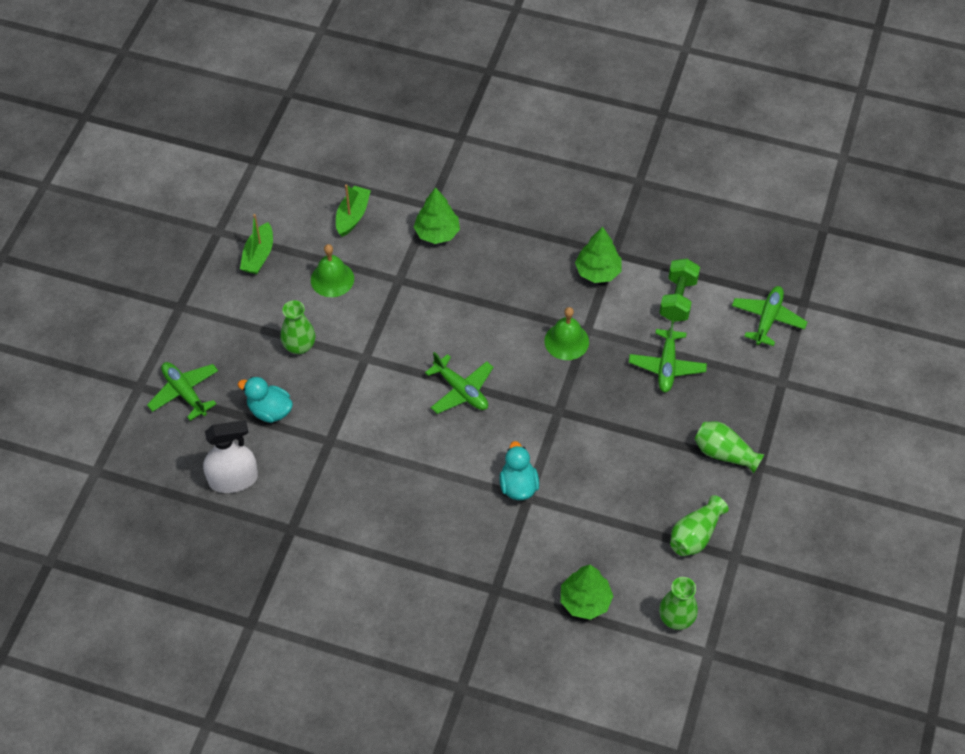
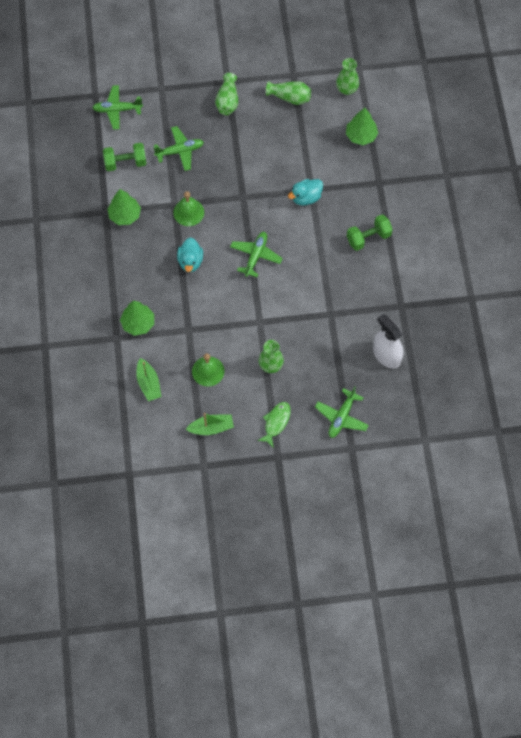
camera: 115 degrees left, 10 degrees up
turquoise duck [238,377,293,423] -> turquoise duck moved to [177,237,203,272]
green boat [336,185,371,237] -> green boat turned 105 degrees counterclockwise [136,358,161,401]
none -> green fish [257,402,291,448]
none -> green dumbbell [347,214,393,251]

